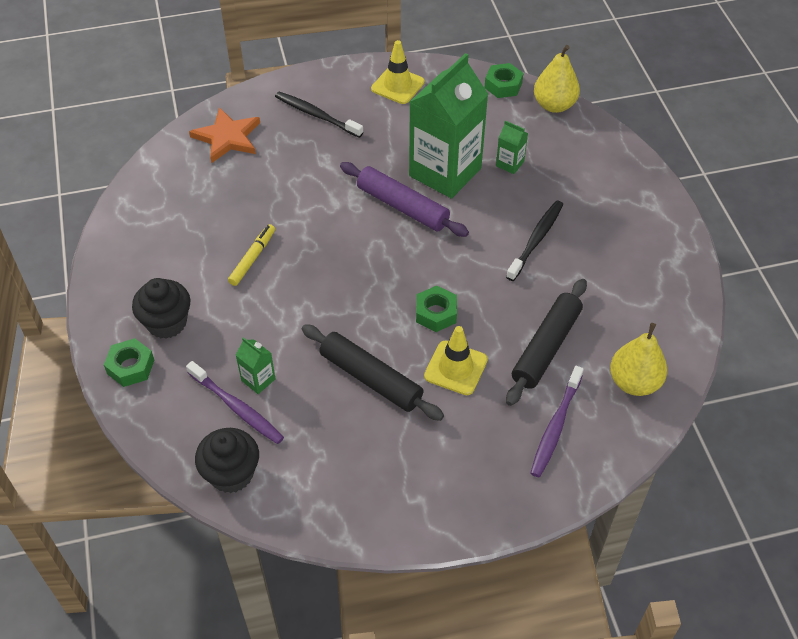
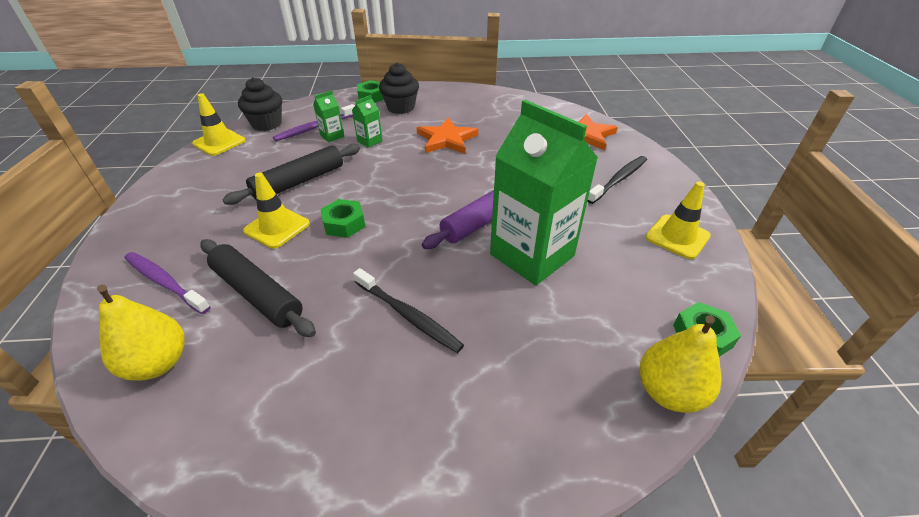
camera: 100 degrees right, 10 degrees down
yellow marker [228,224,275,286] -> orange star [417,117,478,154]
green carton [496,121,528,174] -> green carton moved to [352,95,382,148]
none -> yellow traffic cone [192,93,246,156]

